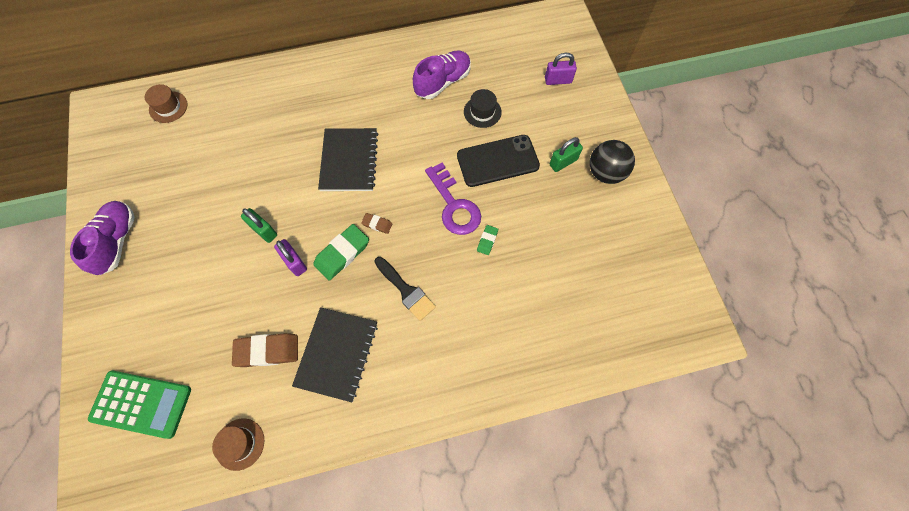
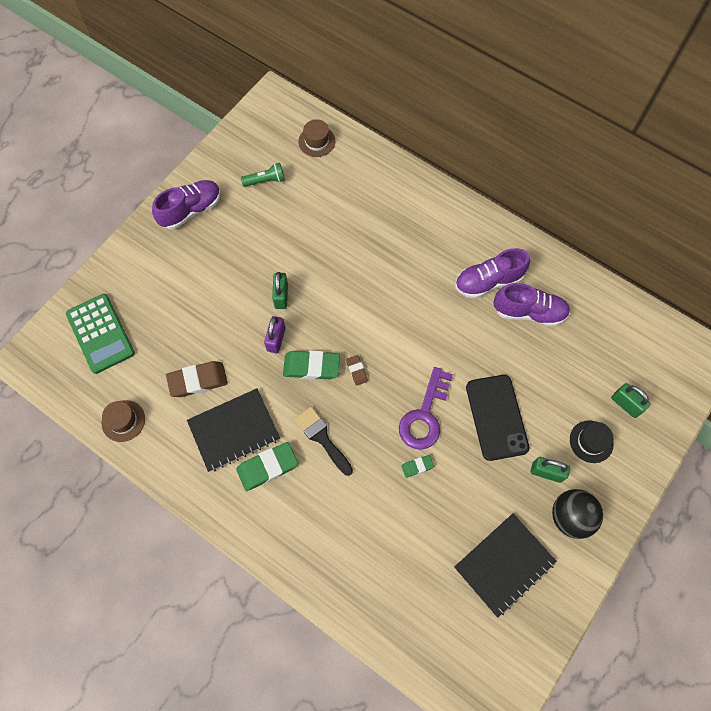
camera: 50 degrees right, 0 degrees up
brown eraser [232,333,298,367] -> brown eraser turned 60 degrees counterclockwise [166,361,228,397]
black notebook [318,128,378,191] -> black notebook moved to [454,513,557,618]
black brush [374,257,436,321] -> black brush turned 135 degrees clockwise [295,407,353,476]
black phone [457,135,540,187] -> black phone turned 45 degrees clockwise [466,375,530,461]
black hat [464,89,502,128] -> black hat moved to [570,420,614,463]
purple padlock [545,53,577,85] -> green padlock [611,383,651,418]
none -> green eraser [236,442,298,491]
none -> green flashlight [241,163,285,187]
none -> purple shoe [455,248,530,299]

